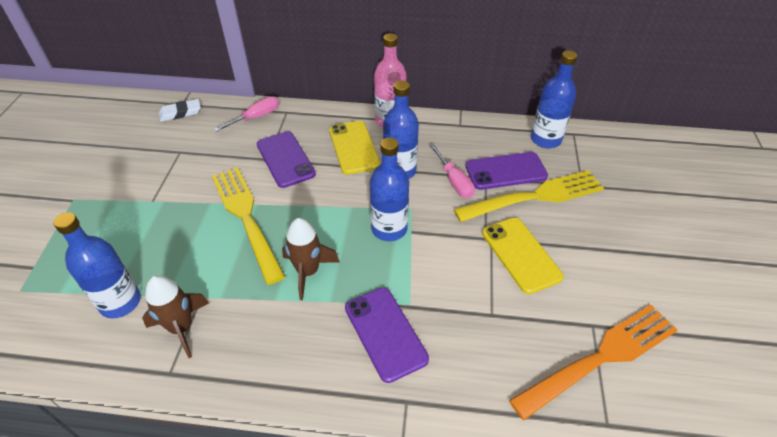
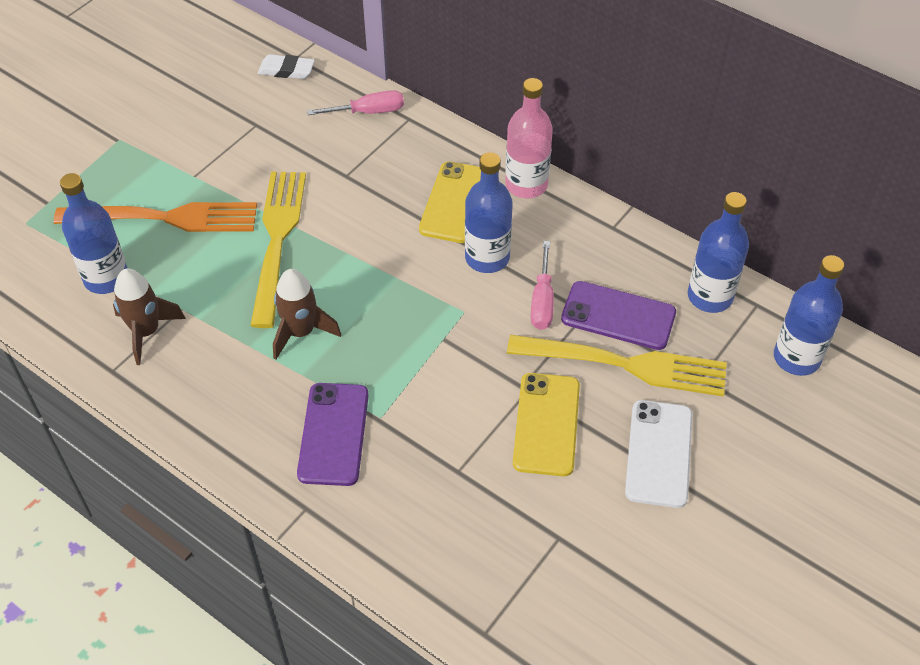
camera: 30 degrees right, 5 degrees up
purple phone [257,131,316,188] -> none
blue bottle [370,138,409,241] -> blue bottle moved to [774,255,844,376]
orange fork [509,305,678,420] -> orange fork moved to [54,202,257,232]
none -> white phone [625,400,693,508]

